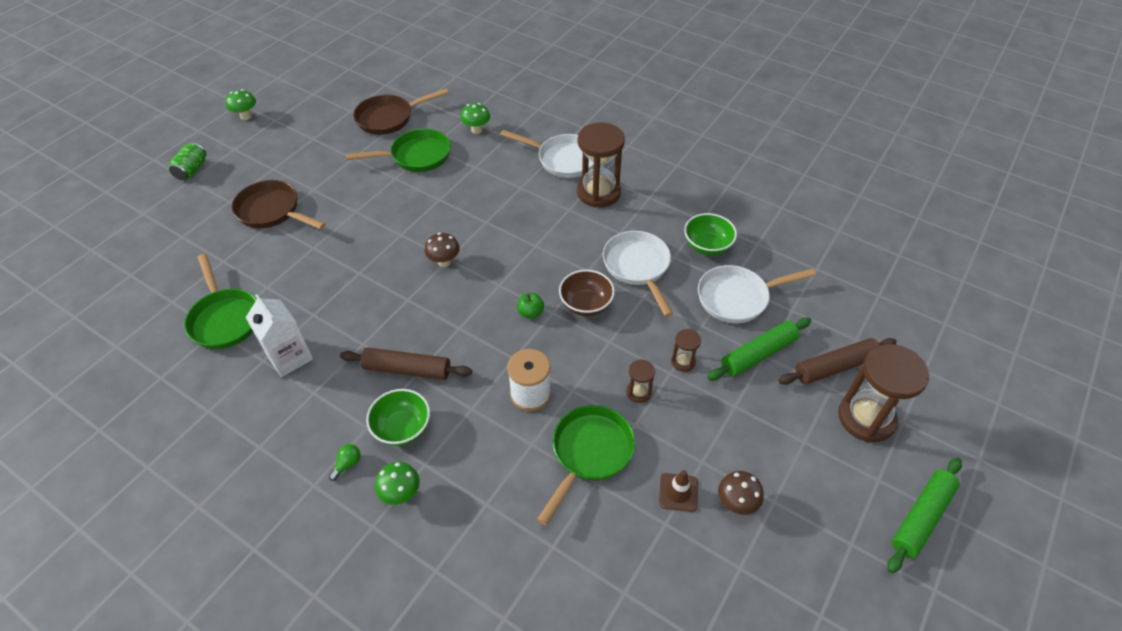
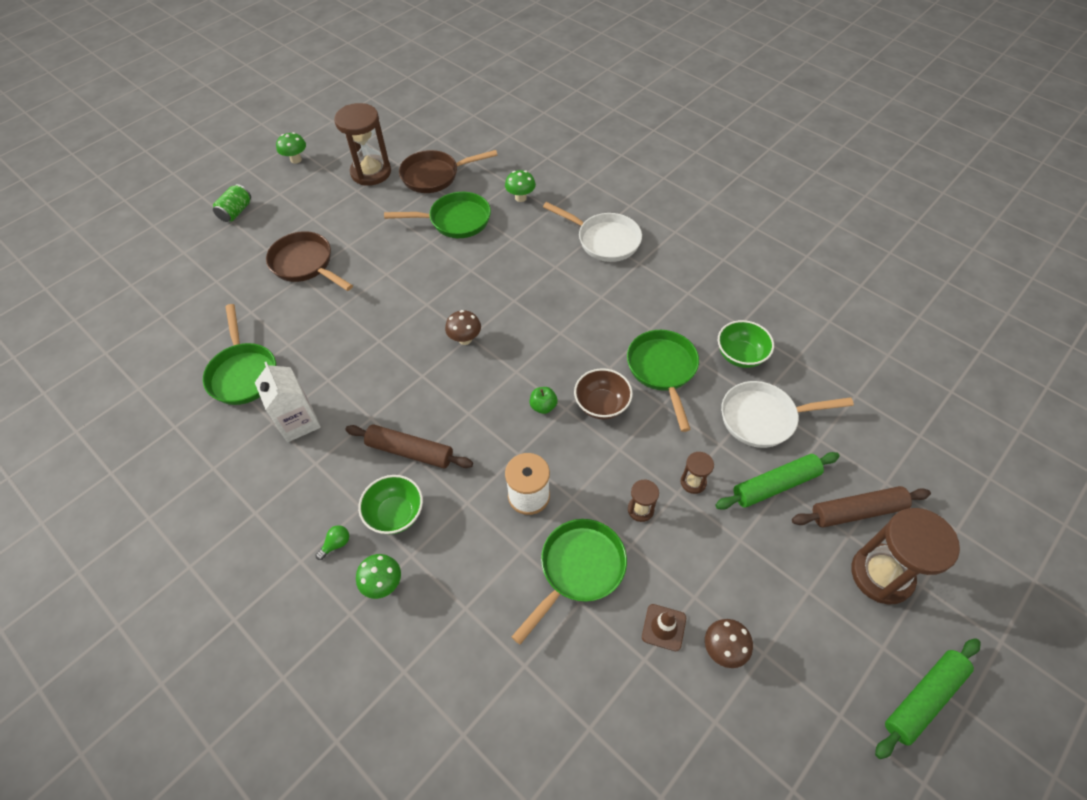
camera: 10 degrees right, 5 degrees up
brown hourglass [577,122,625,207] -> brown hourglass moved to [334,103,391,186]
white pan [602,231,673,317] -> green pan [627,330,699,432]

